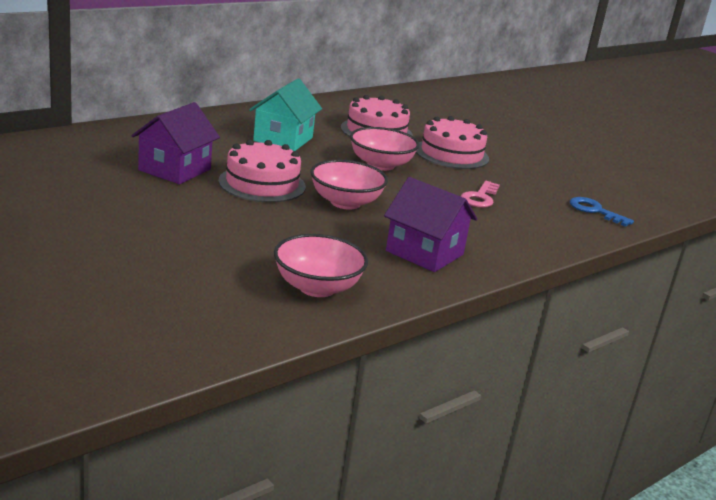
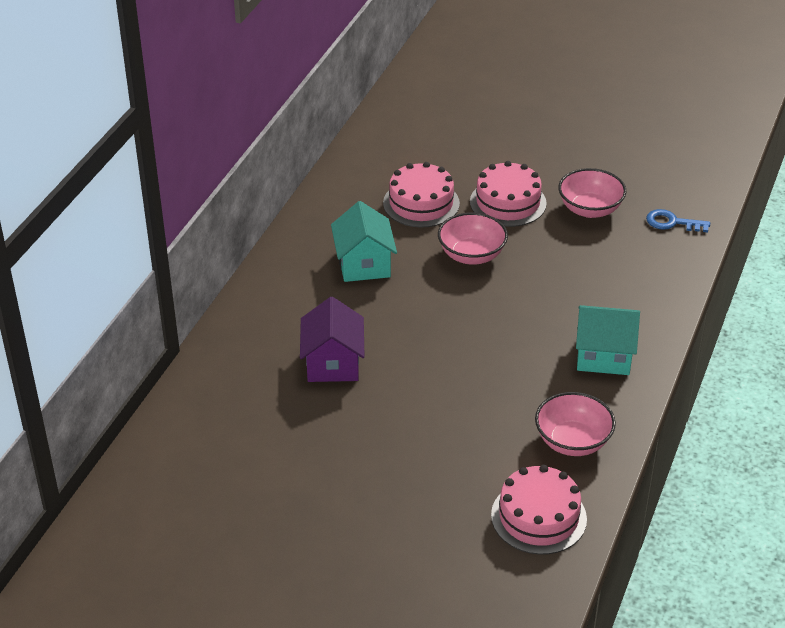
camera: 25 degrees left, 15 degrees up
pink cake [219,140,306,203] -> pink cake moved to [491,465,587,555]
pink bowl [310,160,388,209] -> pink bowl moved to [558,168,626,218]
purple house [384,177,477,272] -> turquoise house [576,305,640,375]
pink key [460,181,500,208] -> none

